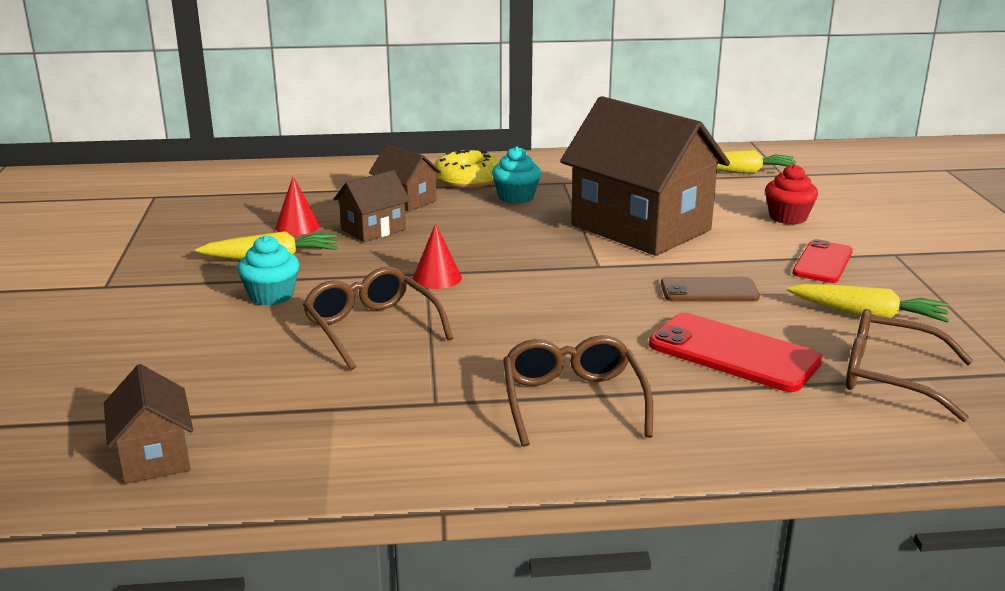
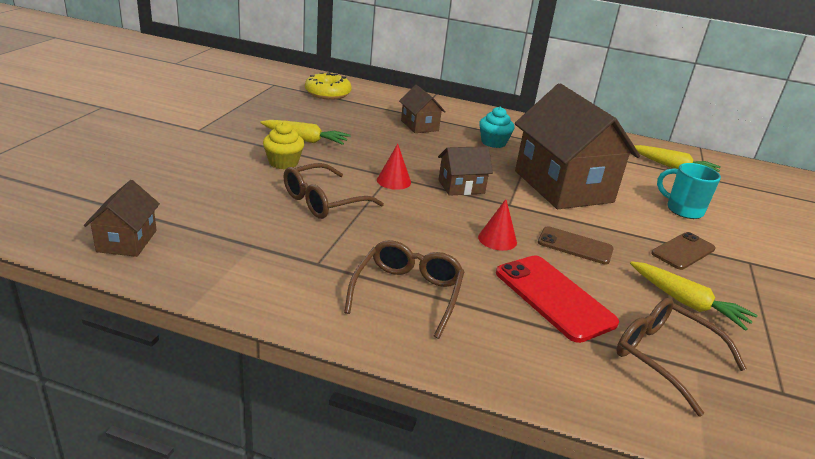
camera: 20 degrees right, 5 degrees up
turquoise cupcake [237,235,299,306] -> yellow cupcake [263,122,304,169]
red cone [275,177,320,235] -> red cone moved to [478,199,517,251]
brown glasses [303,267,453,370] -> brown glasses turned 120 degrees counterclockwise [284,163,384,219]
brown house [334,170,410,242] -> brown house moved to [438,146,493,196]
yellow donut [434,149,500,188] -> yellow donut moved to [305,72,352,100]
red cupcake [765,164,818,224] -> turquoise mug [657,163,721,219]
red phone [792,239,853,283] -> brown phone [651,232,715,270]

